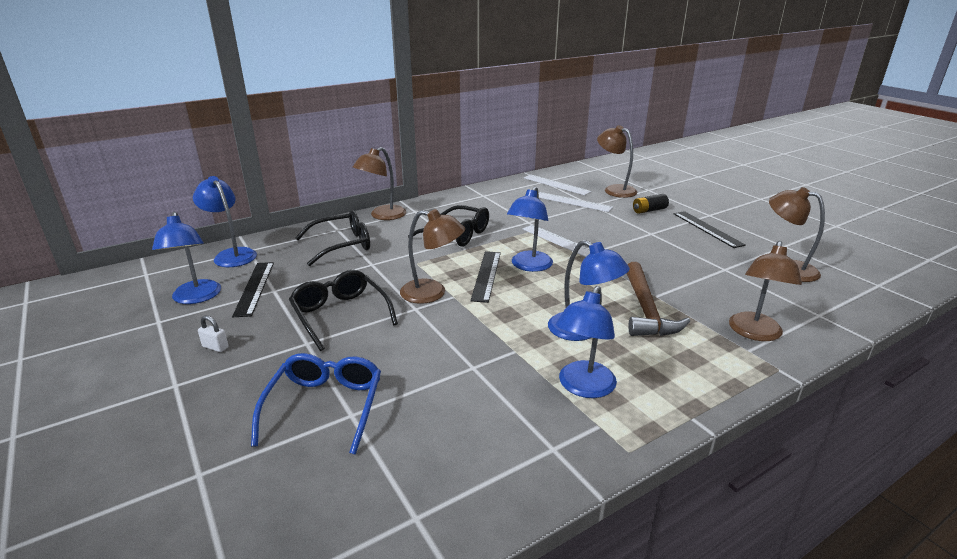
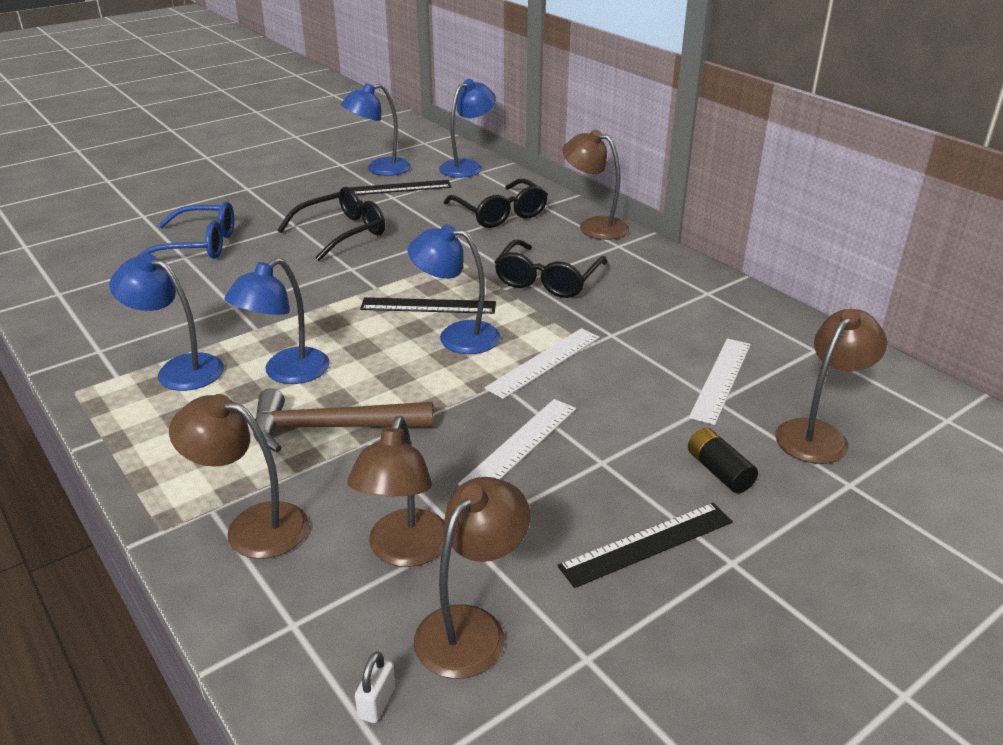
camera: 85 degrees right, 5 degrees up
white padlock [198,316,229,352] -> white padlock moved to [355,651,395,723]
brown lamp [400,209,465,304] -> brown lamp moved to [347,416,445,567]
white ruler [524,174,592,195] -> white ruler moved to [458,399,576,486]

